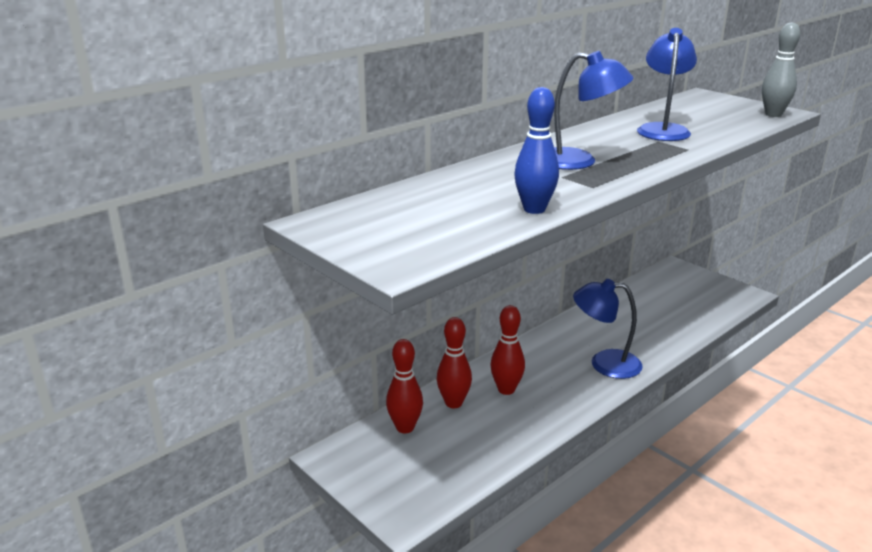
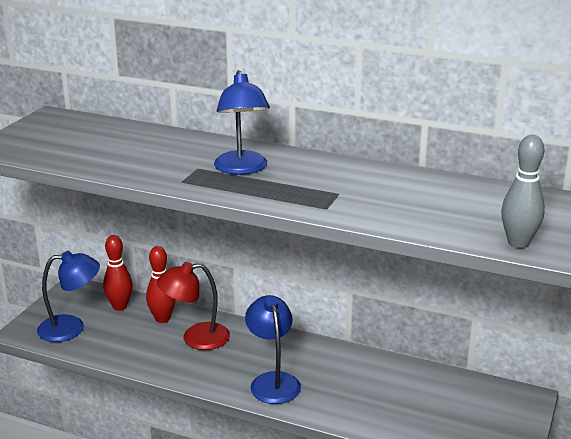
camera: 65 degrees right, 0 degrees up
red bowling pin [490,305,525,395] -> red lamp [157,262,230,350]
blue bowling pin [514,87,559,214] -> none
blue lamp [637,28,697,141] -> blue lamp moved to [37,251,100,342]

